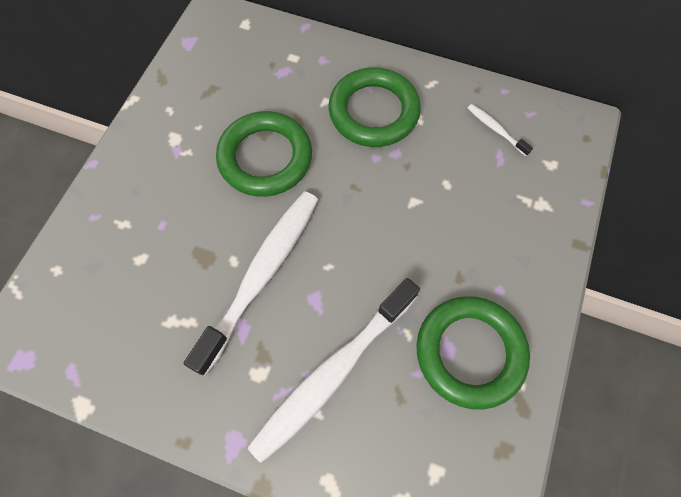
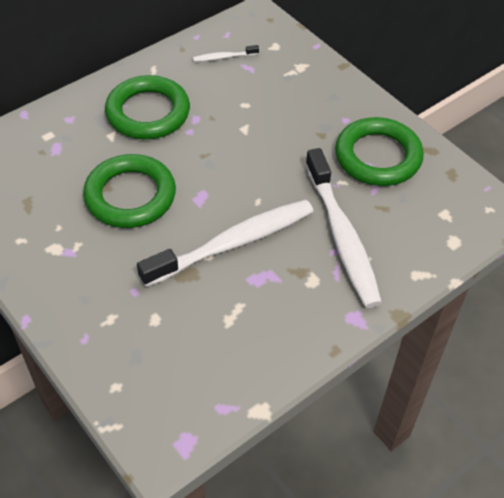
camera: 60 degrees left, 15 degrees down
white toothbrush [184,191,318,376] -> white toothbrush turned 90 degrees clockwise [137,200,314,287]

